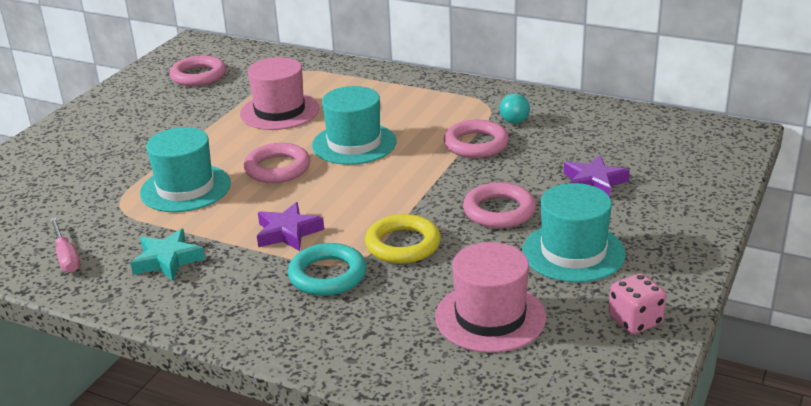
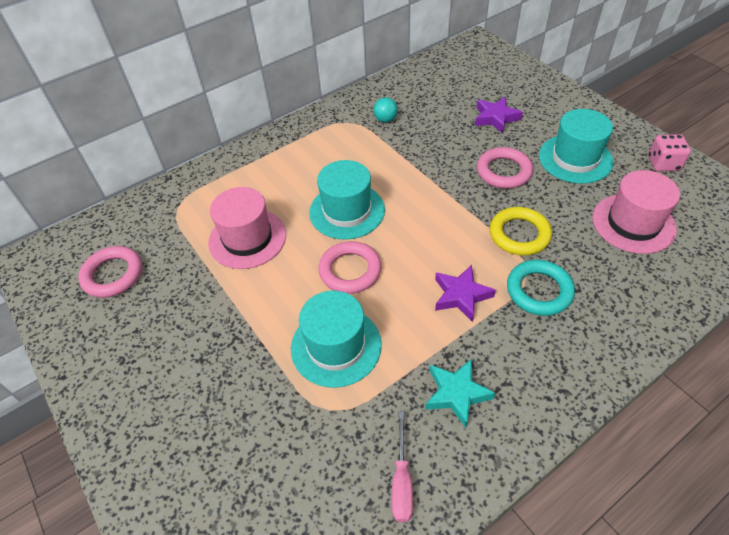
camera: 60 degrees left, 20 degrees up
pink screwdriver [50,218,80,273] -> pink screwdriver turned 90 degrees clockwise [392,411,413,522]
pink ring [444,120,509,158] -> none

